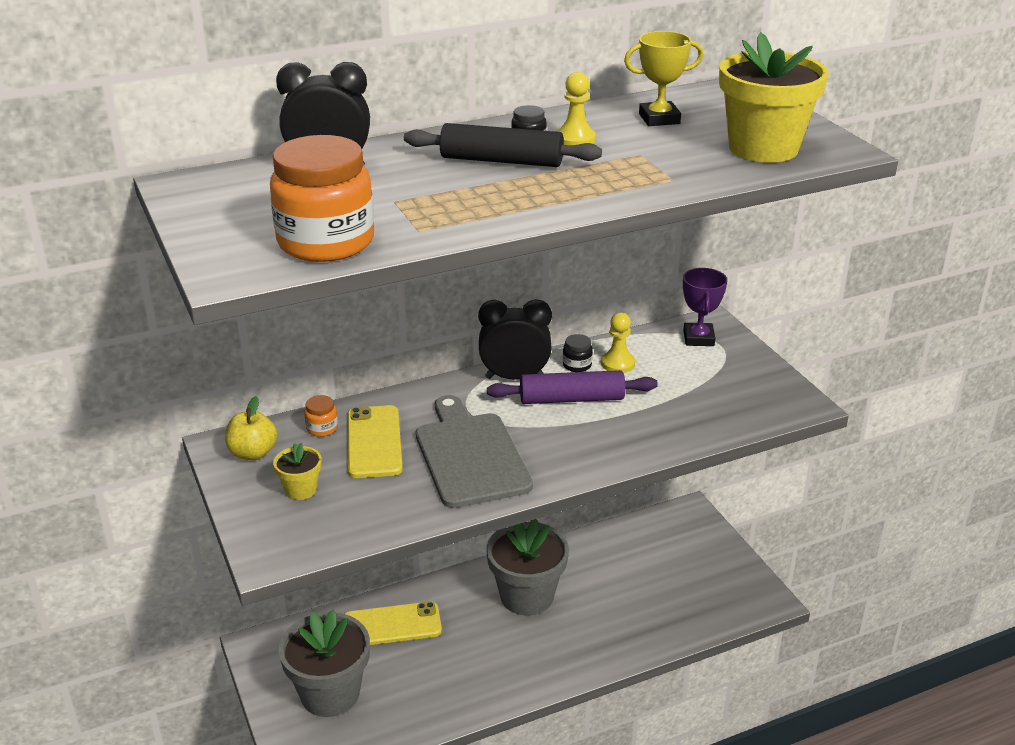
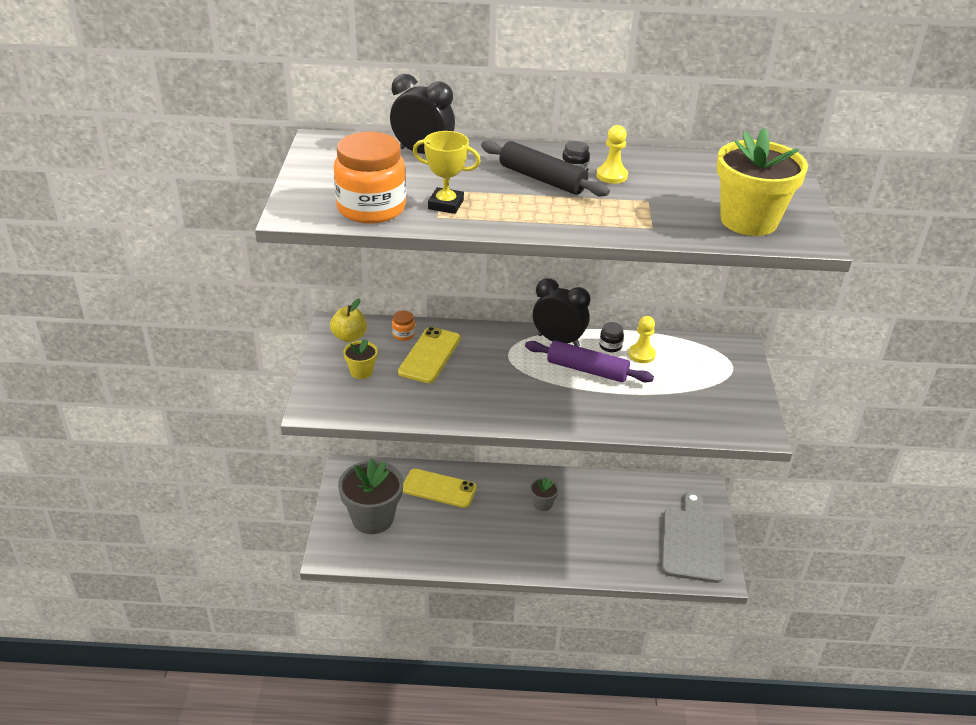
camera: 25 degrees right, 5 degrees up
grey cutting board [416,395,533,508] -> grey cutting board moved to [661,492,724,583]
grey flower pot [487,519,569,615] -> grey flower pot [530,477,559,511], size x0.47
yellow trophy [624,31,703,126] -> yellow trophy moved to [413,131,481,214]
purple trophy [683,268,727,346] -> none

